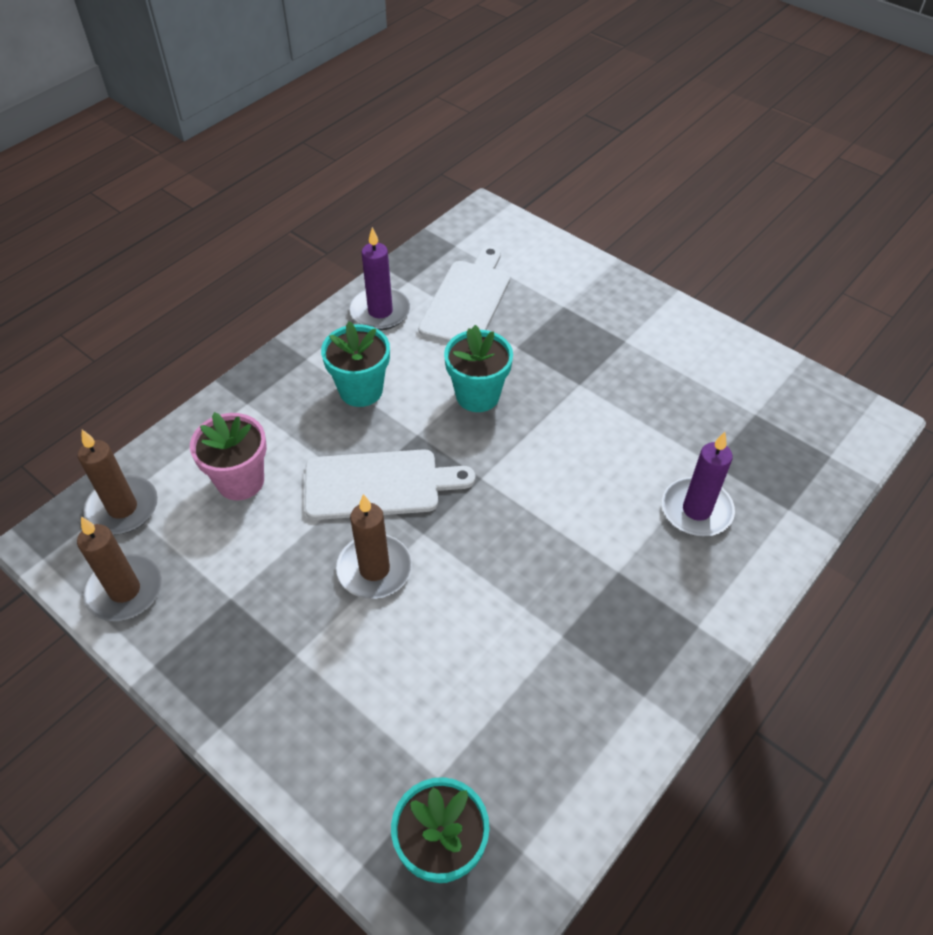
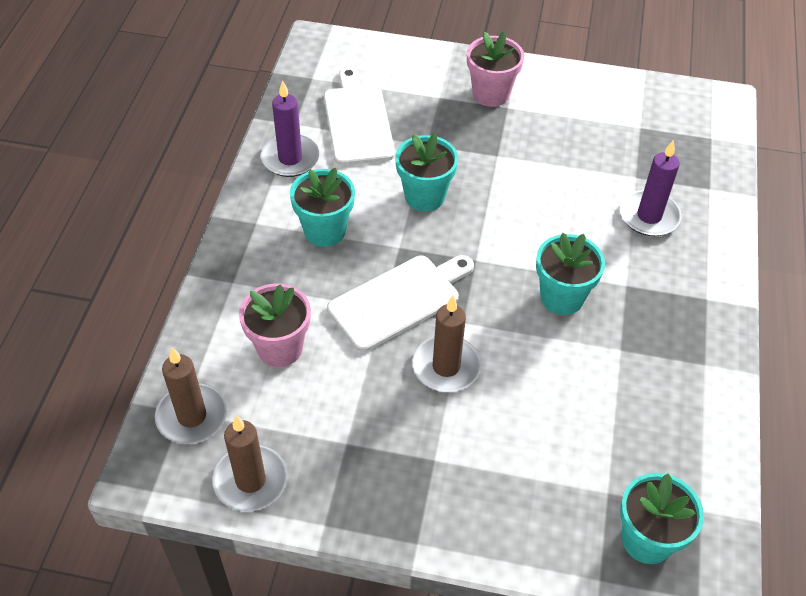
camera: 30 degrees left, 0 degrees up
none -> pink flower pot [467,32,524,107]
none -> turquoise flower pot [536,233,605,315]

